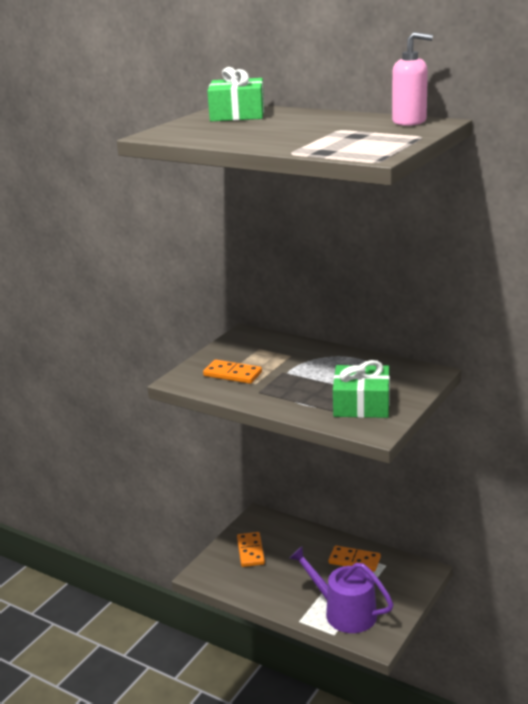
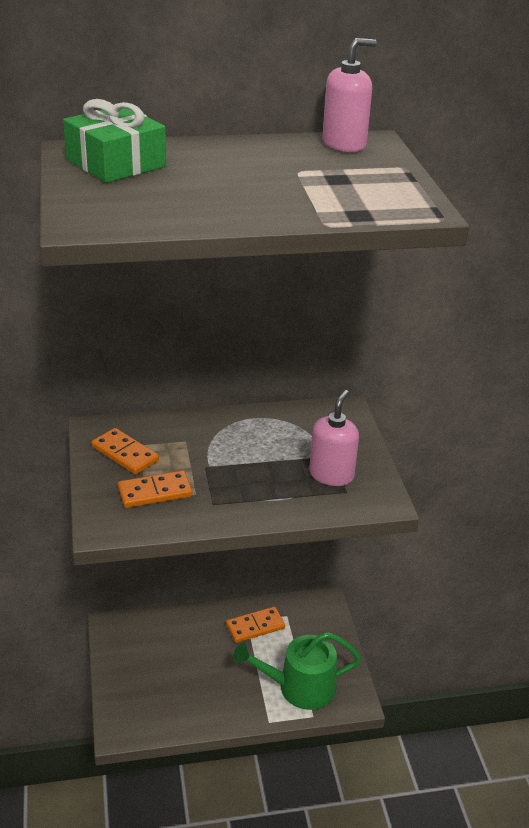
camera: 45 degrees left, 10 degrees up
orange domino [237,532,265,567] -> orange domino moved to [92,428,159,475]
purple watering can [289,546,394,633] -> green watering can [233,632,361,710]
green gift [333,360,390,418] -> pink soap dispenser [309,390,359,486]

